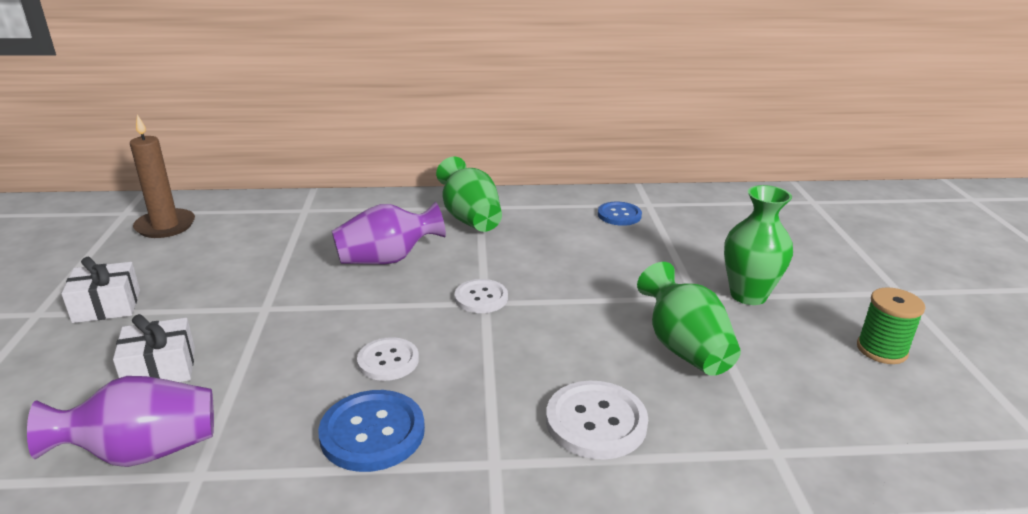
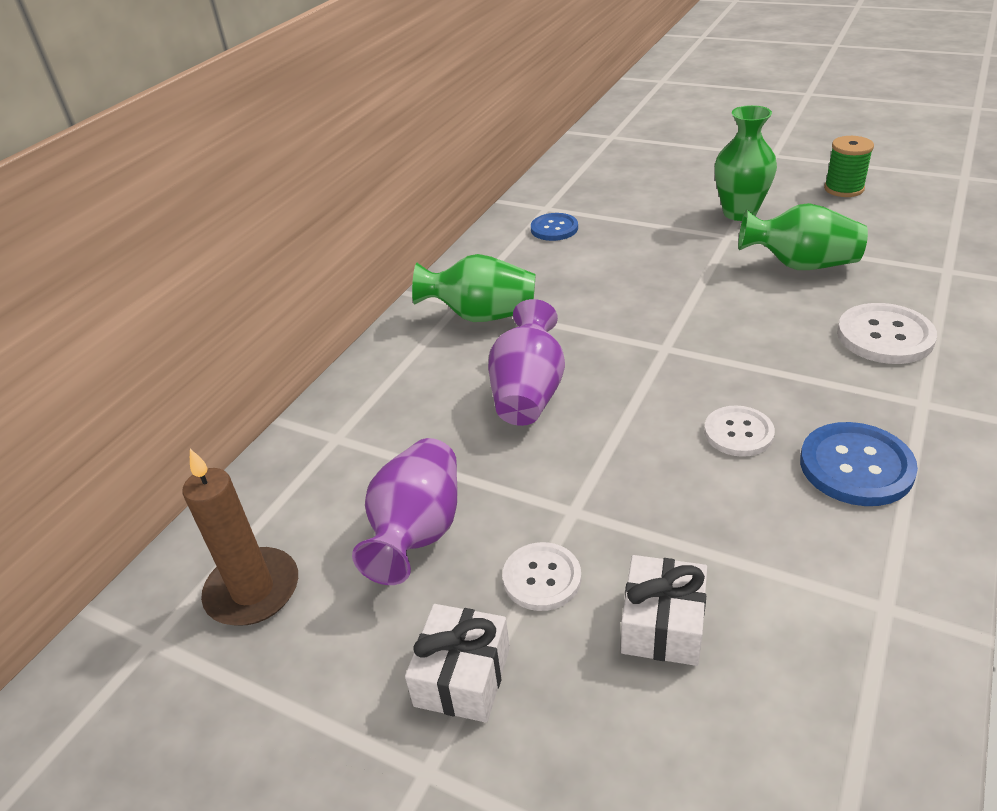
camera: 55 degrees left, 10 degrees up
purple vase [27,376,214,467] -> purple vase moved to [352,438,458,585]
white button [455,279,508,313] -> white button moved to [503,542,581,611]

